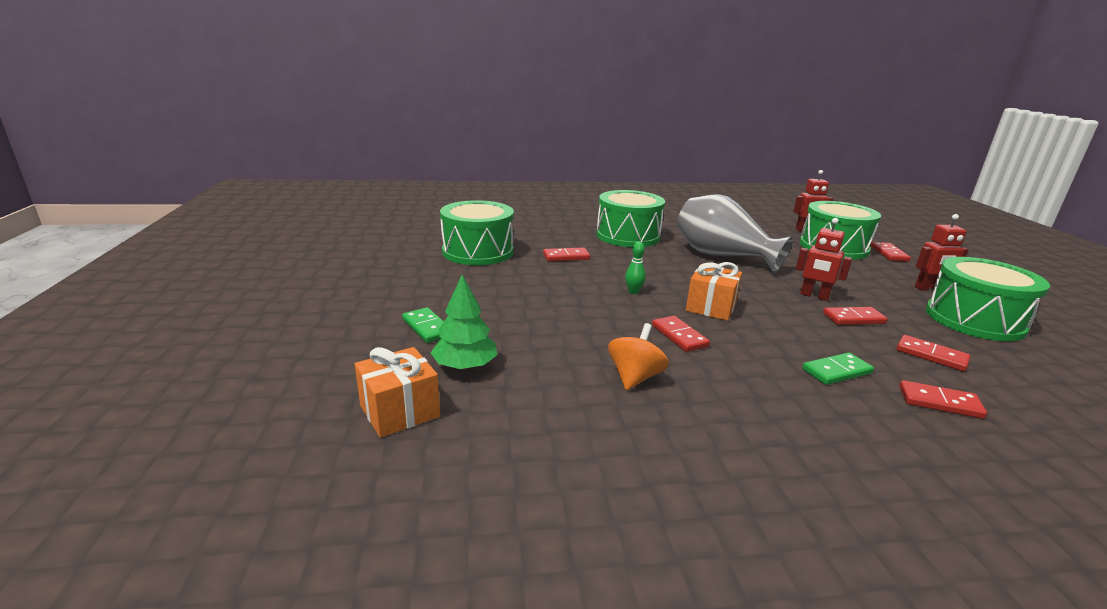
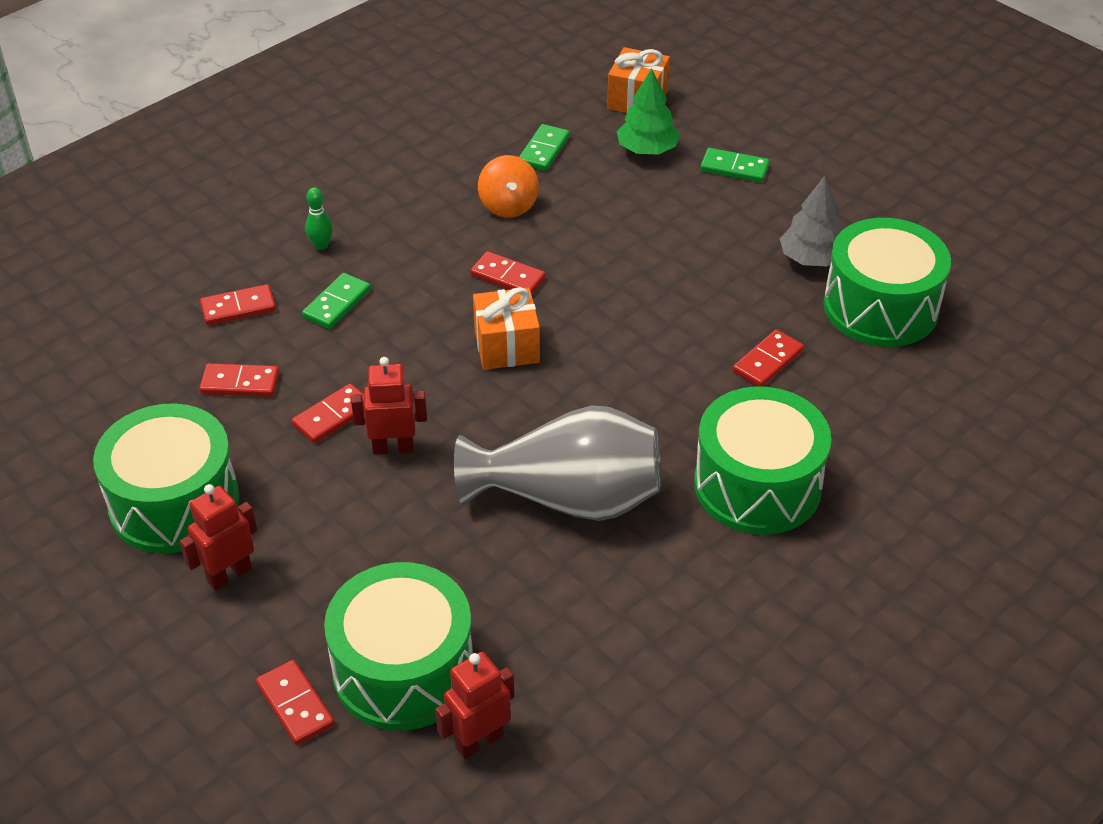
camera: 145 degrees right, 20 degrees up
green bowling pin [625,242,646,294] -> green bowling pin moved to [305,188,333,250]
none -> green domino [519,124,570,171]
none -> grey tree [780,176,843,267]

